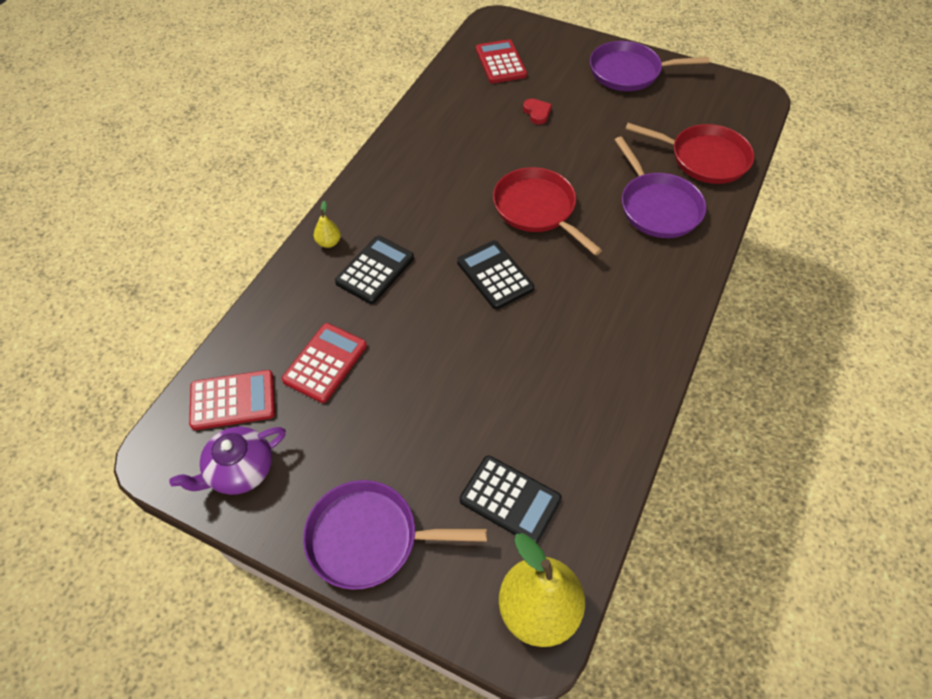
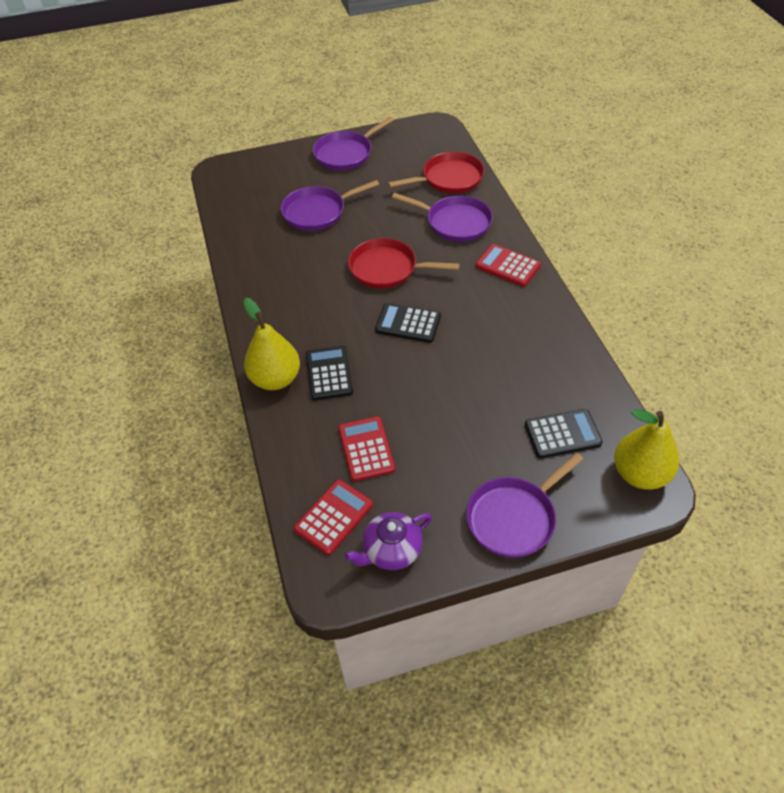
camera: 40 degrees left, 5 degrees down
purple teapot [169,426,286,495] -> purple teapot turned 45 degrees clockwise [344,512,432,570]
yellow pear [314,201,341,248] -> yellow pear [243,298,300,390], size x2.30
red calculator [476,39,527,83] -> red calculator moved to [476,244,541,287]
red heart [523,99,552,125] -> purple pan [281,180,379,231]

